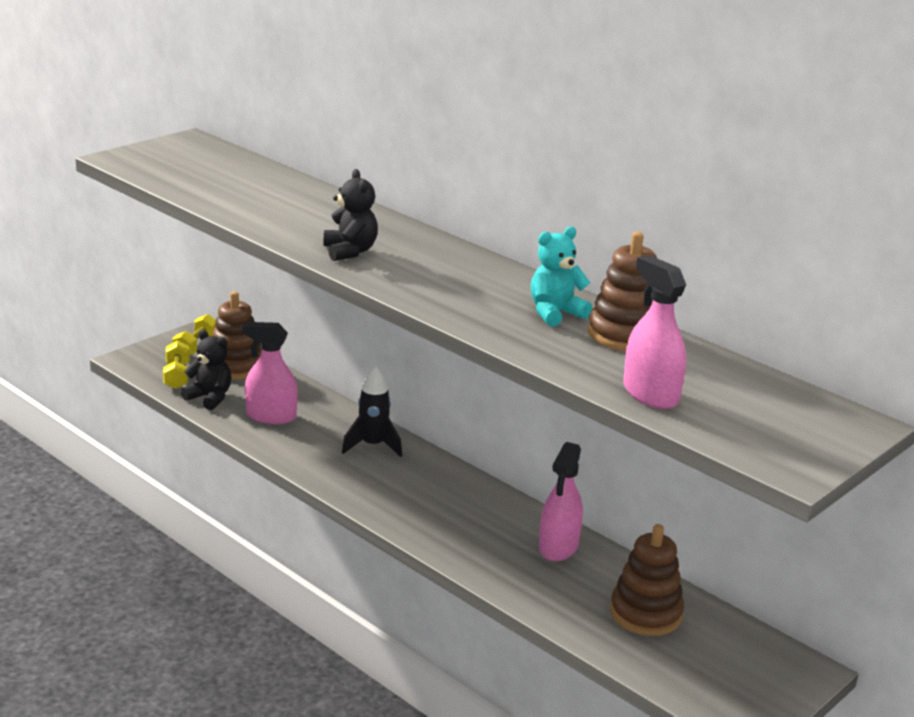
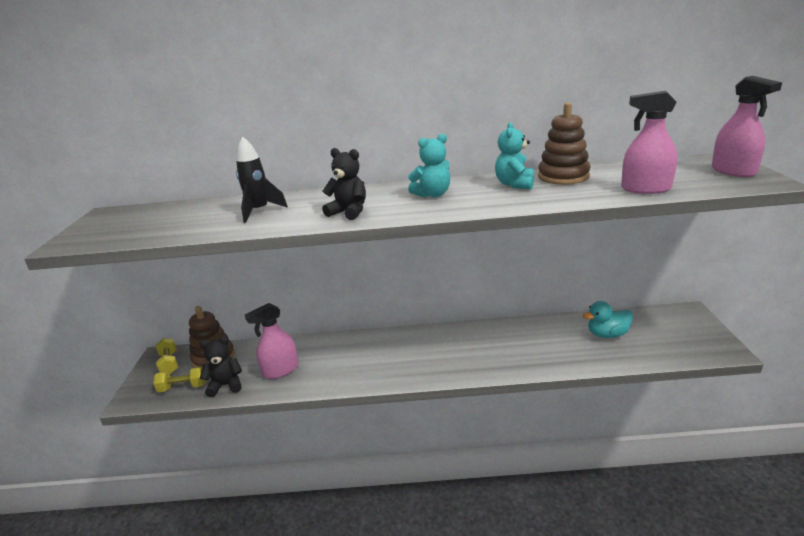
camera: 40 degrees left, 0 degrees up
yellow dumbbell [163,340,190,389] -> yellow dumbbell turned 45 degrees counterclockwise [153,366,206,392]
black rocket [342,366,402,457] -> black rocket moved to [236,137,288,223]
pink spray bottle [539,442,583,561] -> pink spray bottle moved to [712,76,782,177]
brown stacking toy [610,524,684,636] -> turquoise duck [583,301,633,338]
none -> turquoise teddy bear [408,134,450,197]

